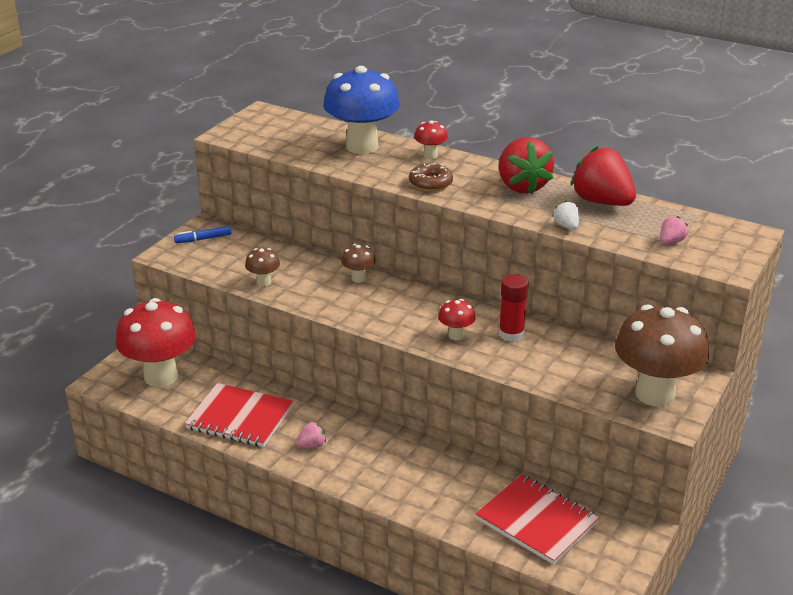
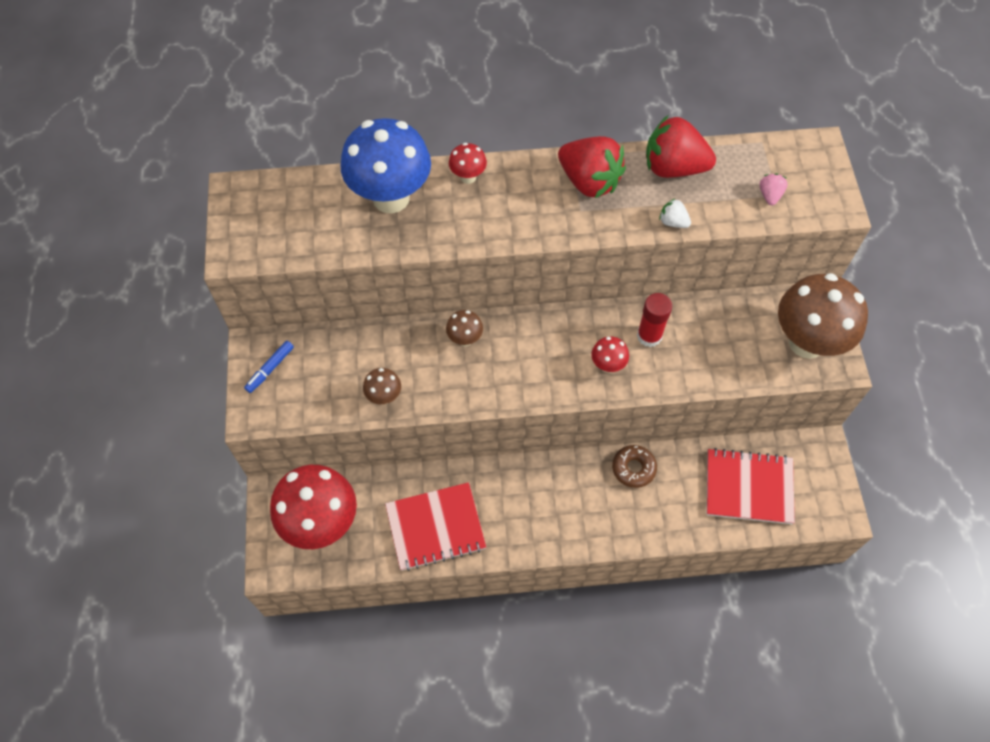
camera: 35 degrees left, 30 degrees up
pink strawberry [295,422,326,448] -> none
brown donut [409,163,453,191] -> brown donut moved to [612,445,657,488]

